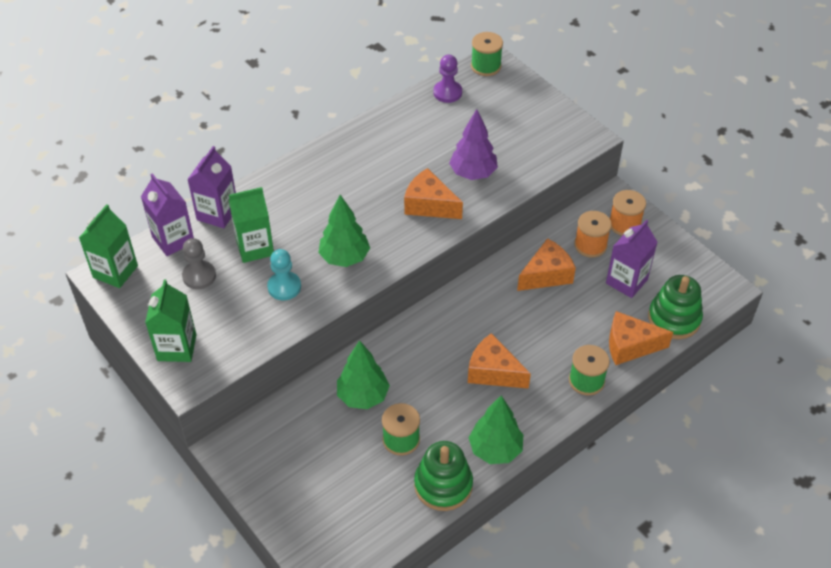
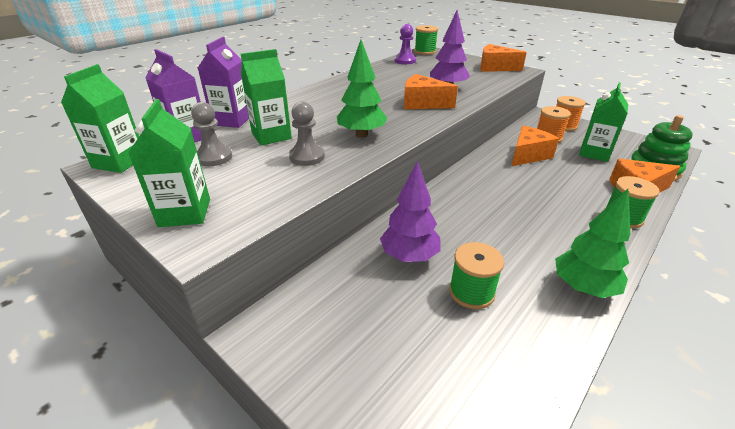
camera: 10 degrees left, 15 degrees down
turquoise pawn [267,249,301,300] -> grey pawn [289,101,325,166]
green tree [337,340,390,409] -> purple tree [380,161,440,262]
green stacking toy [414,441,473,511] -> none
orange cheese [468,333,531,389] -> orange cheese moved to [480,44,527,72]
purple carton [606,219,658,298] -> green carton [579,83,628,162]

